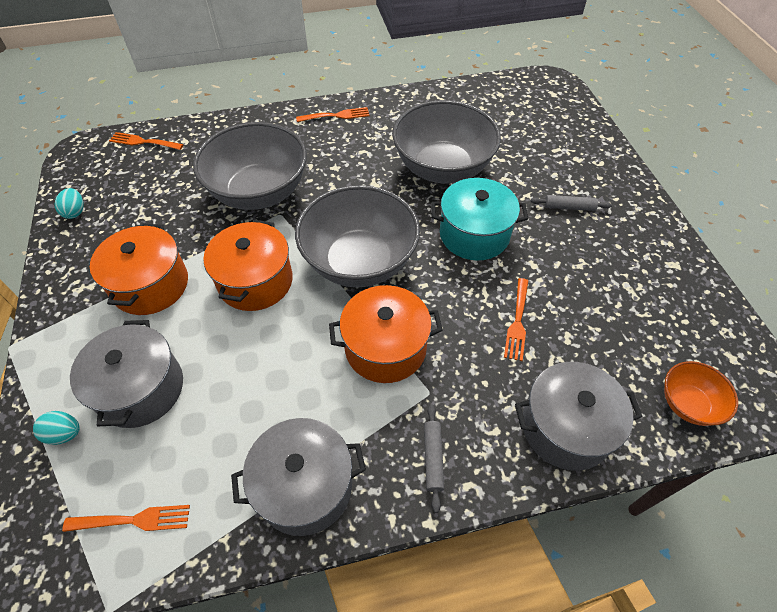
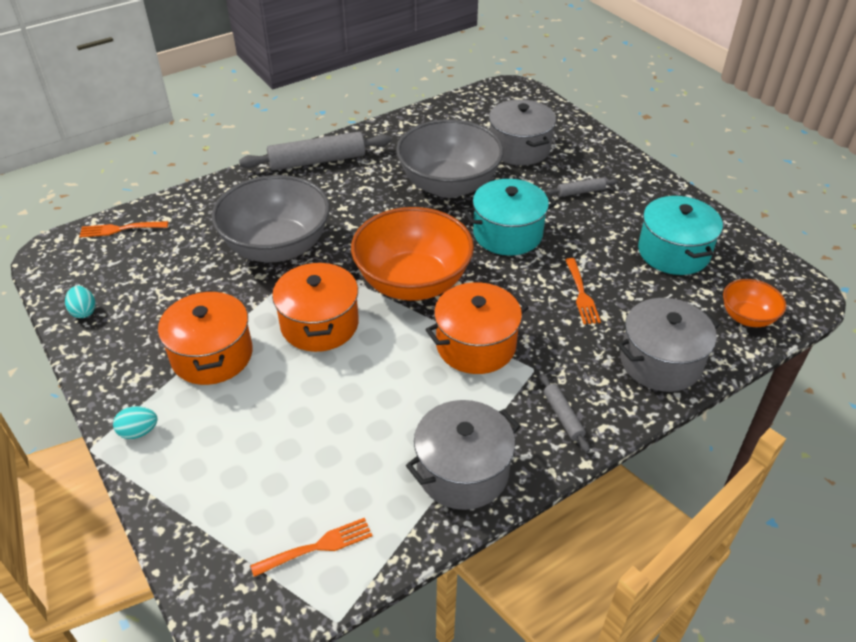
camera: 20 degrees left, 10 degrees down
turquoise egg [33,411,80,445] -> turquoise egg moved to [113,406,158,439]
grey pot [70,320,183,428] -> grey pot moved to [489,99,556,165]
grey bowl [295,185,420,287] -> orange bowl [351,207,474,301]
orange fork [296,107,370,122] -> grey rolling pin [239,132,391,171]
none -> turquoise pot [638,196,723,275]

